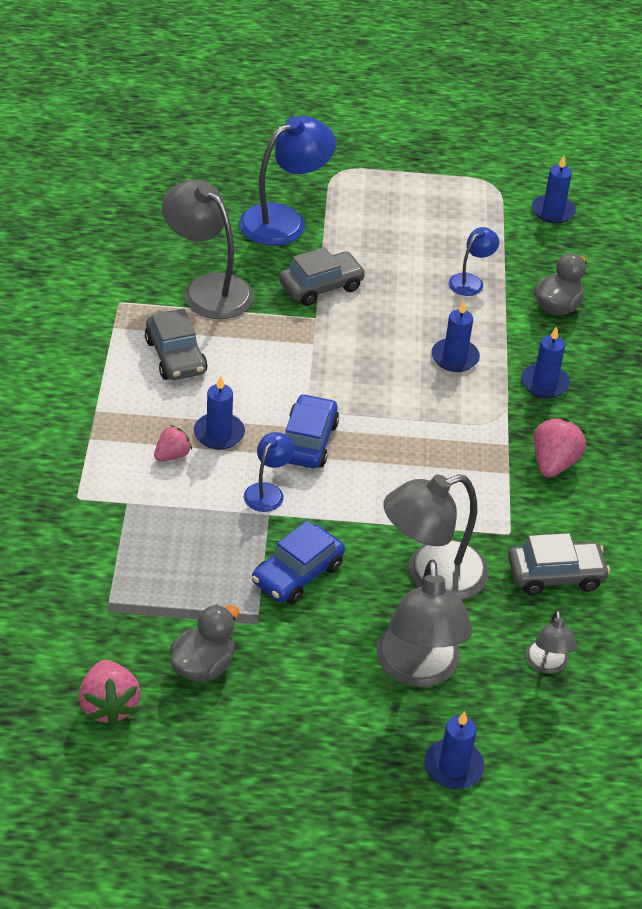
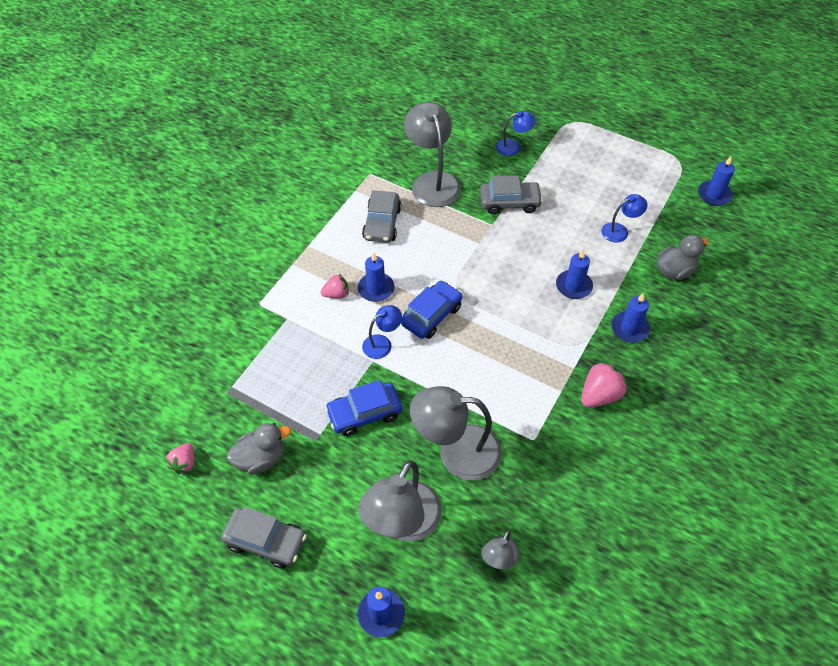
camera: 30 degrees right, 10 degrees up
pink strawberry [79,660,141,727] -> pink strawberry [165,443,194,474], size x0.63
blue lamp [239,116,336,246] -> blue lamp [496,111,536,156], size x0.51
grey car [508,533,610,595] -> grey car moved to [221,507,307,569]

